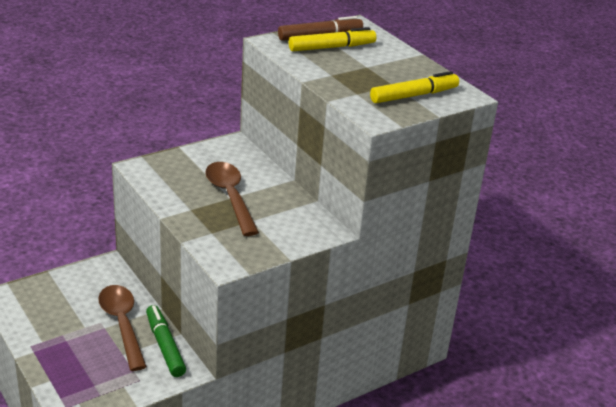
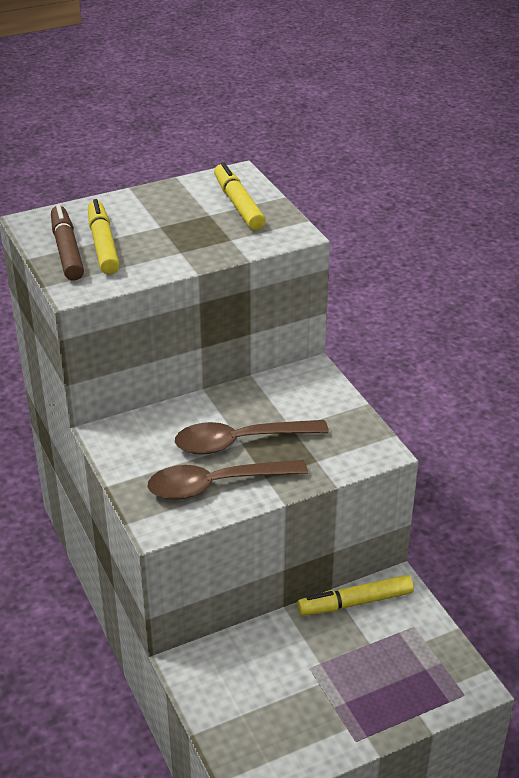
camera: 80 degrees left, 5 degrees up
brown spoon [98,285,147,371] -> brown spoon moved to [148,460,308,500]
green marker [146,305,186,377] -> yellow marker [297,575,414,616]

